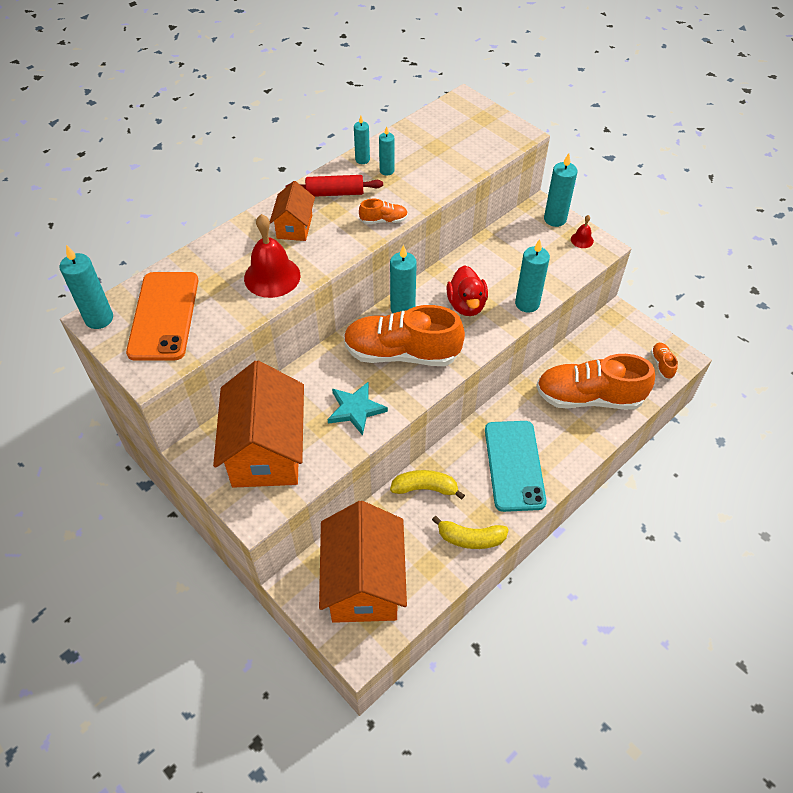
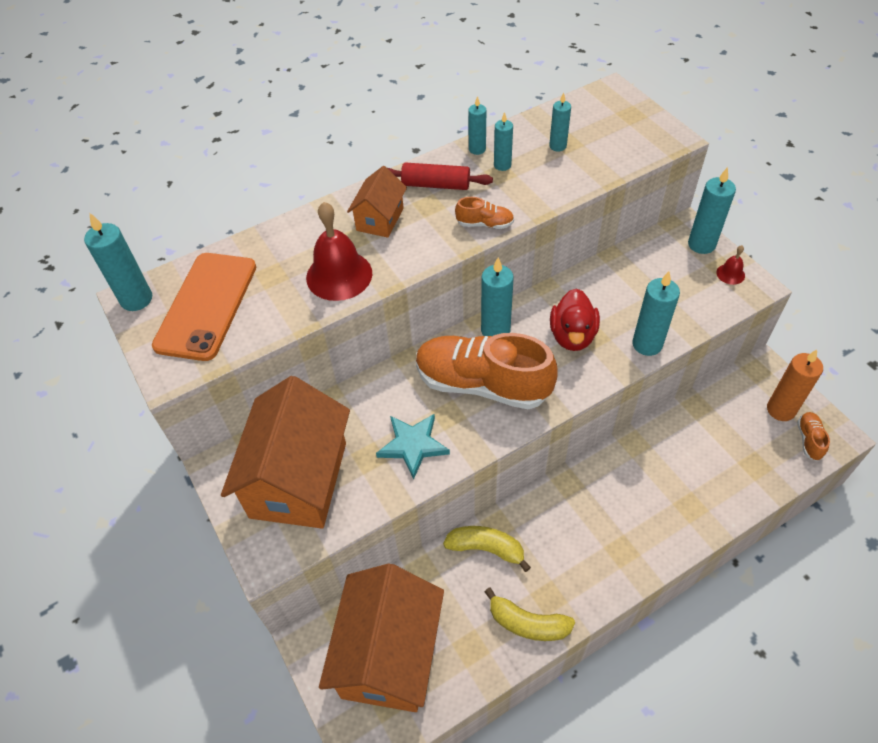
camera: 15 degrees right, 0 degrees up
turquoise phone [485,421,547,512] -> none
orange shoe [536,354,655,410] -> none
none -> turquoise candle [549,93,571,151]
none -> orange candle [767,349,823,421]

